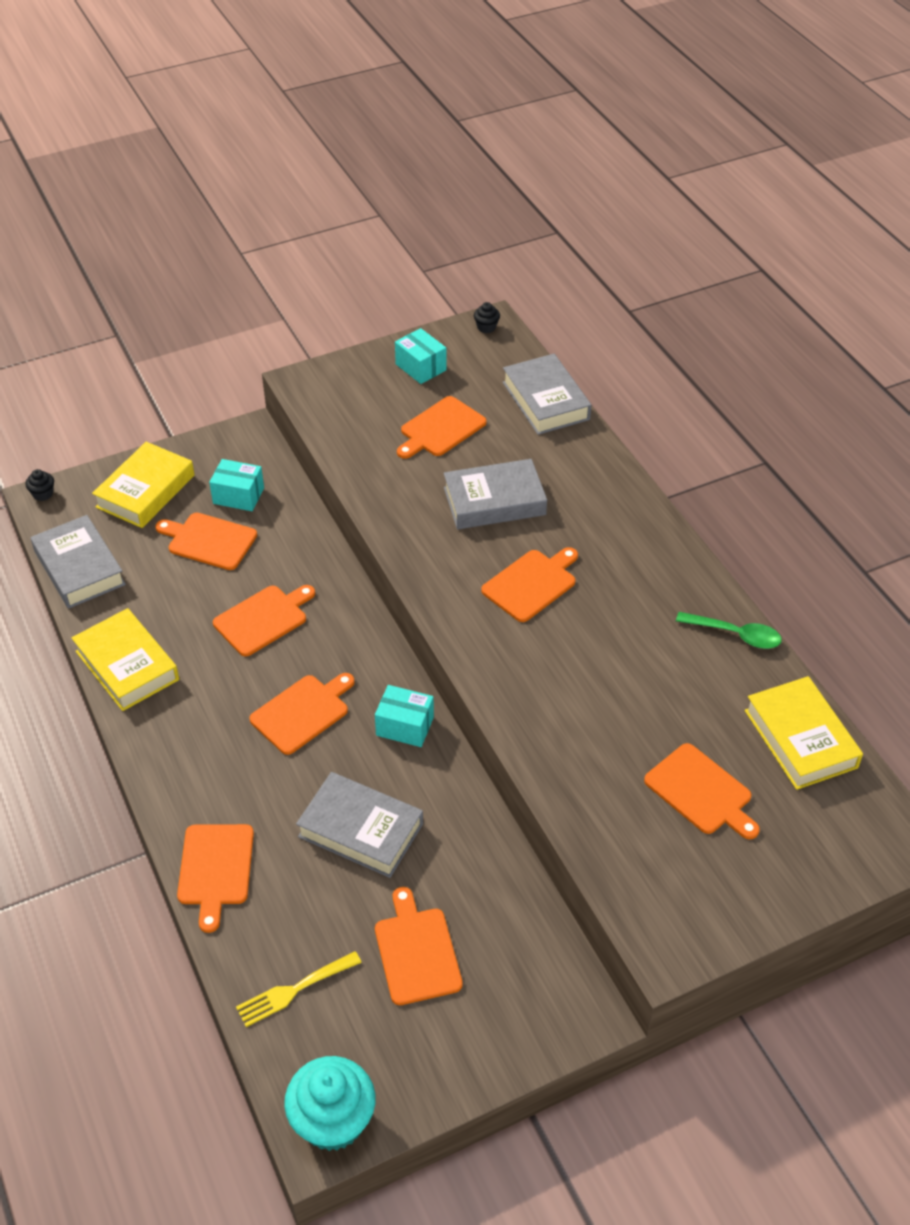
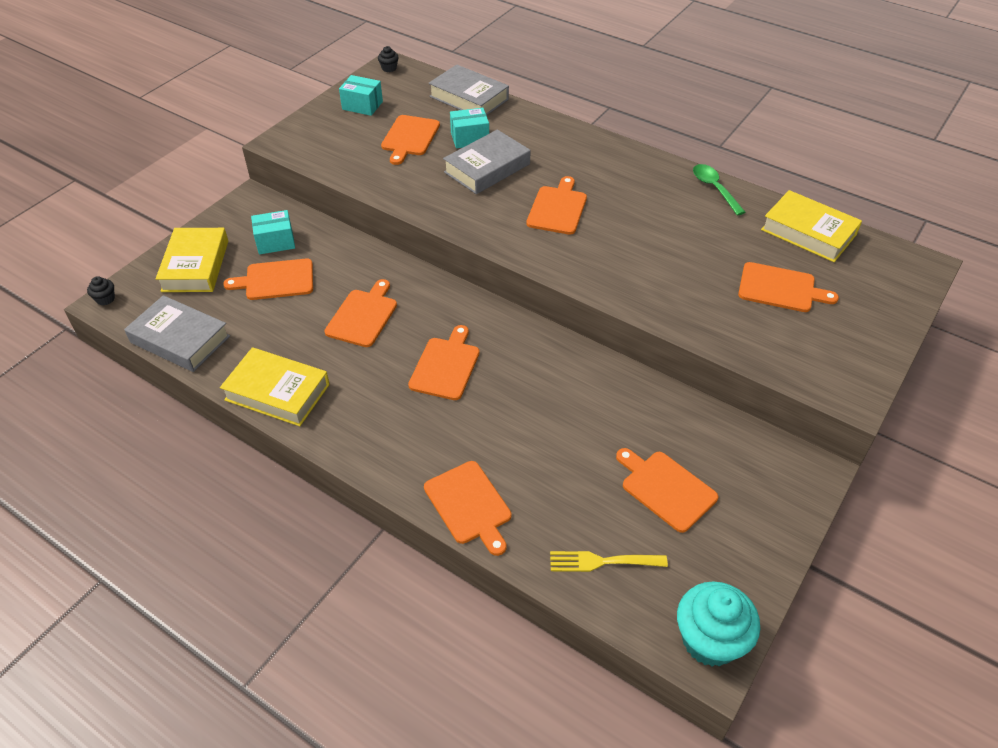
camera: 30 degrees left, 0 degrees up
yellow fork [236,951,362,1027] -> yellow fork turned 60 degrees clockwise [550,551,668,572]
grey book [296,772,423,878] -> none
turquoise box [375,685,434,747] -> turquoise box moved to [450,108,489,148]
green spoon [676,612,782,649] -> green spoon turned 105 degrees counterclockwise [693,164,745,216]

